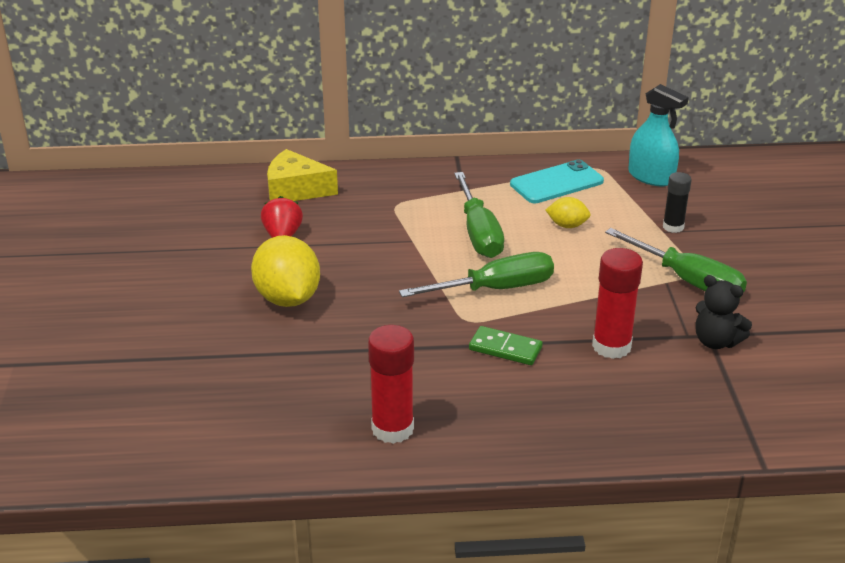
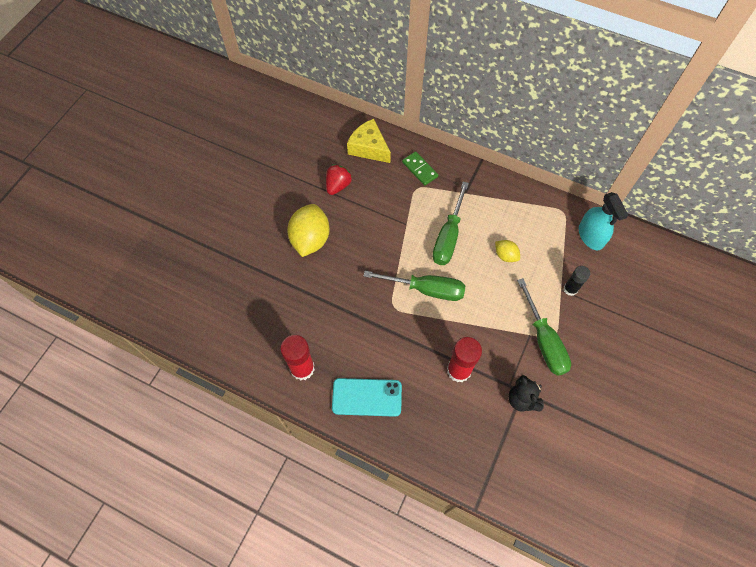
camera: 30 degrees right, 30 degrees up
green domino [469,326,543,365] -> green domino moved to [402,151,438,186]
turquoise phone [510,160,604,203] -> turquoise phone moved to [332,378,402,417]

